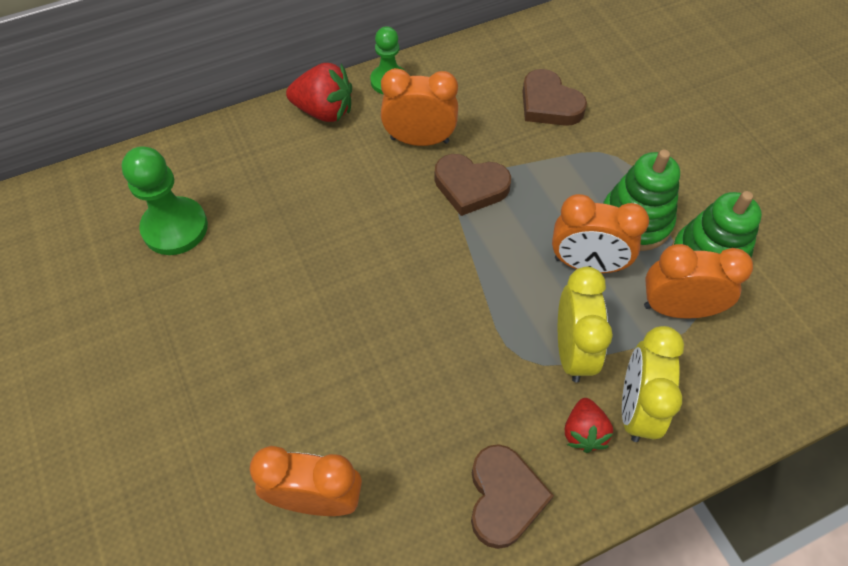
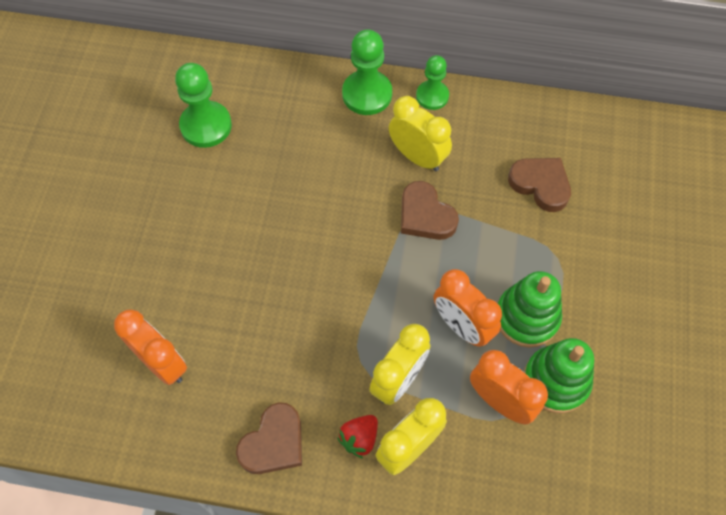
camera: 35 degrees right, 5 degrees up
red strawberry [286,63,352,122] -> green pawn [342,29,392,115]
orange clock [381,68,458,146] -> yellow clock [389,96,452,171]
brown heart [522,69,587,126] -> brown heart turned 135 degrees clockwise [508,158,571,212]

